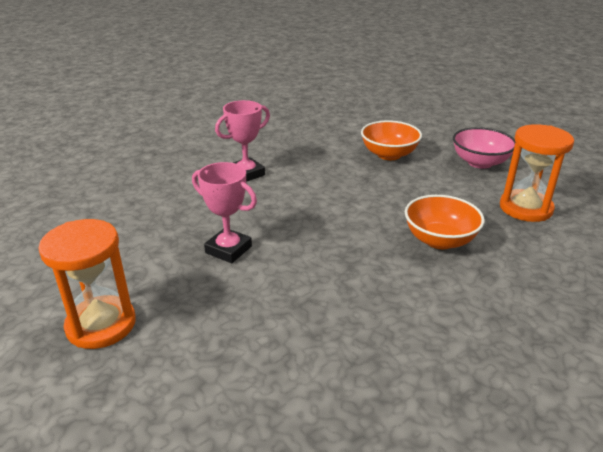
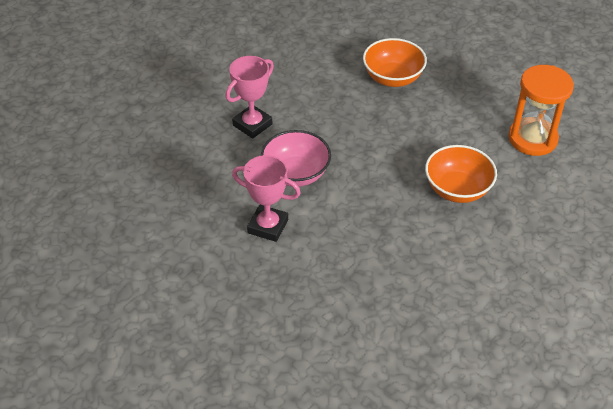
camera: 10 degrees left, 15 degrees up
orange hourglass [38,219,136,349] -> none
pink bowl [453,127,515,169] -> pink bowl moved to [261,130,331,186]

